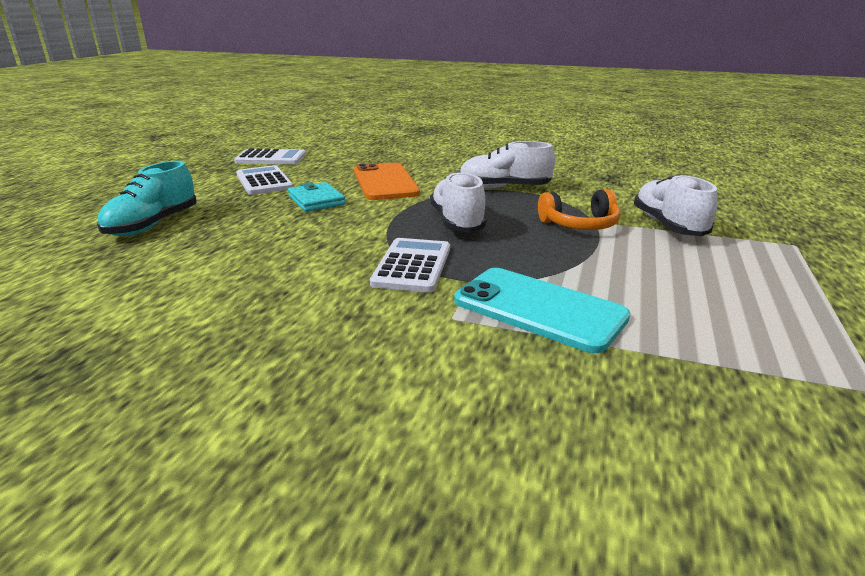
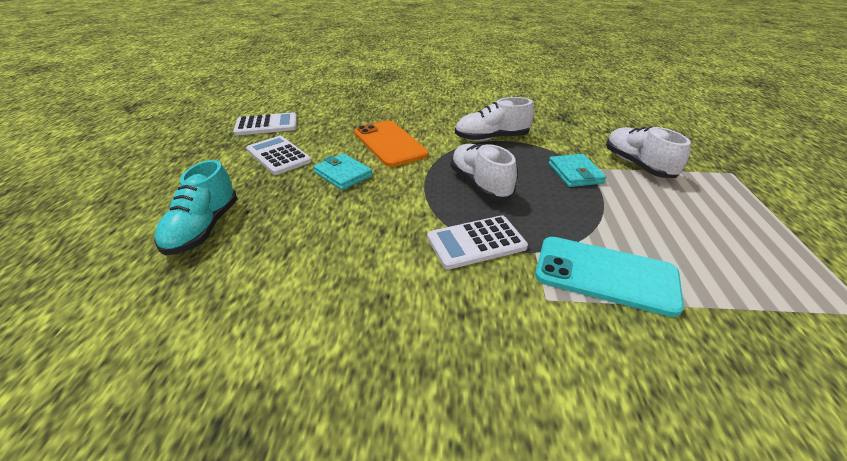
camera: 15 degrees left, 10 degrees up
white calculator [370,238,450,293] -> white calculator turned 105 degrees counterclockwise [427,215,528,270]
orange headphones [538,189,620,230] -> turquoise wallet [549,154,606,187]

